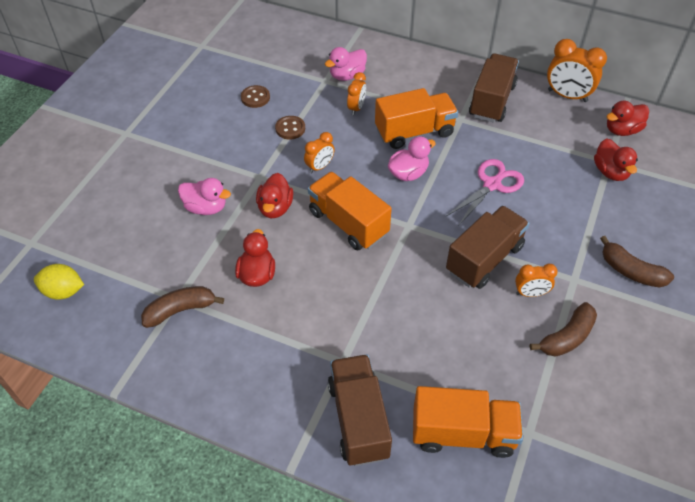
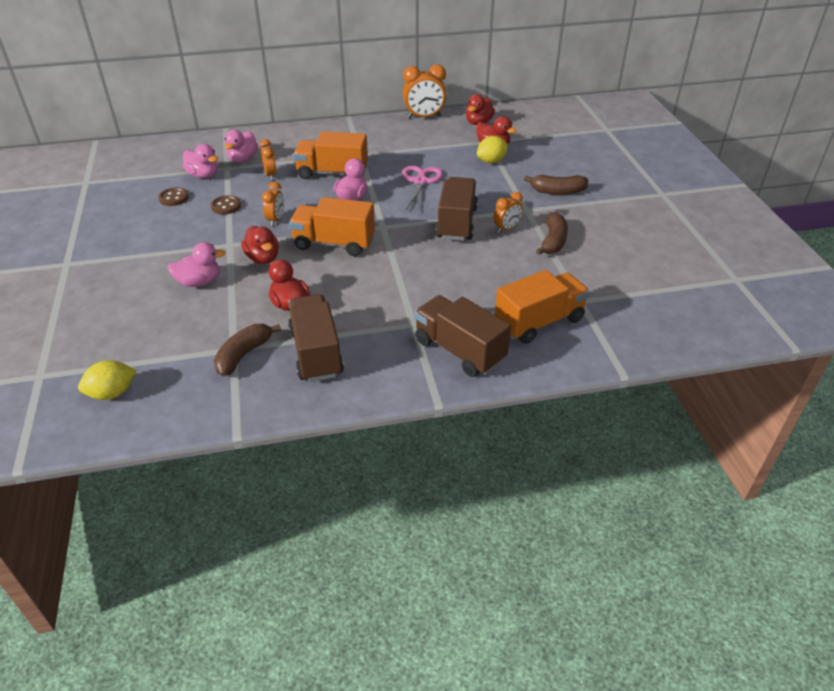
camera: 35 degrees left, 10 degrees down
orange truck [375,88,458,149] -> orange truck turned 120 degrees counterclockwise [293,131,368,179]
brown truck [469,53,519,123] -> brown truck moved to [288,294,344,382]
none -> pink duck [183,144,218,178]
none -> yellow lemon [477,136,508,163]

